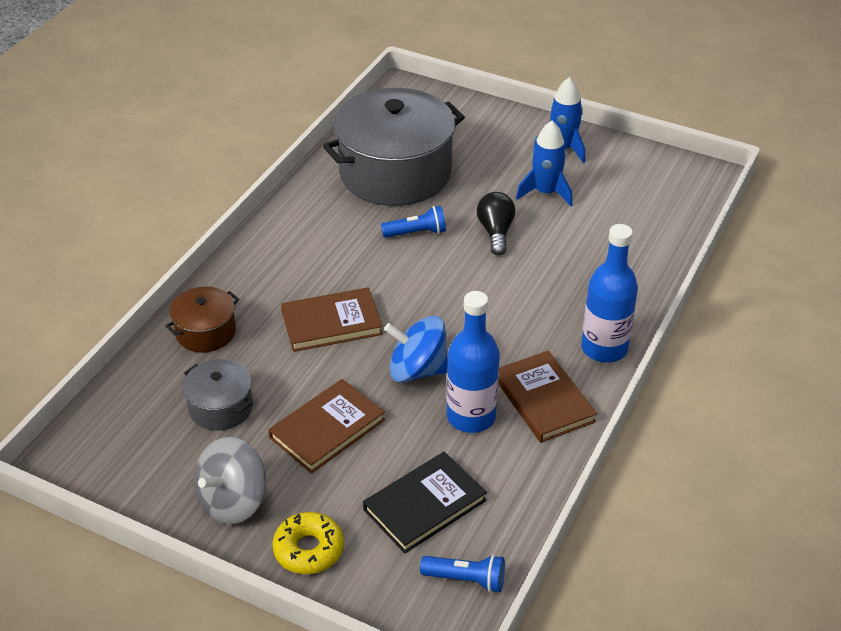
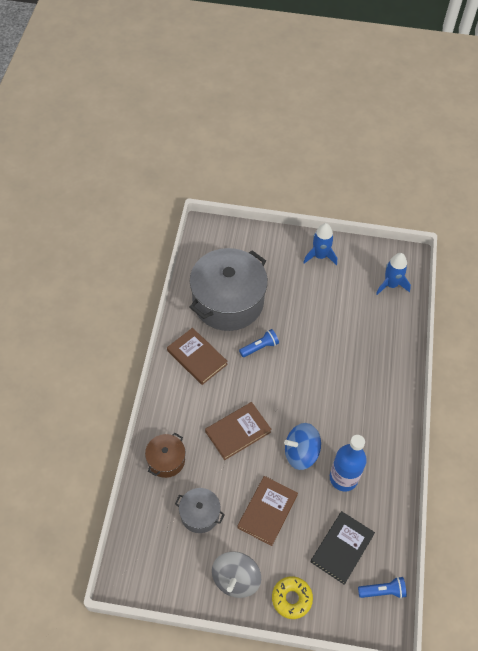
camera: 20 degrees left, 15 degrees up
black light bulb [477,192,515,256] -> none
brown book [498,351,597,443] -> brown book moved to [167,328,228,385]
blue rocket [516,120,572,206] -> blue rocket moved to [376,253,411,295]
blue bottle [581,224,638,363] -> none

